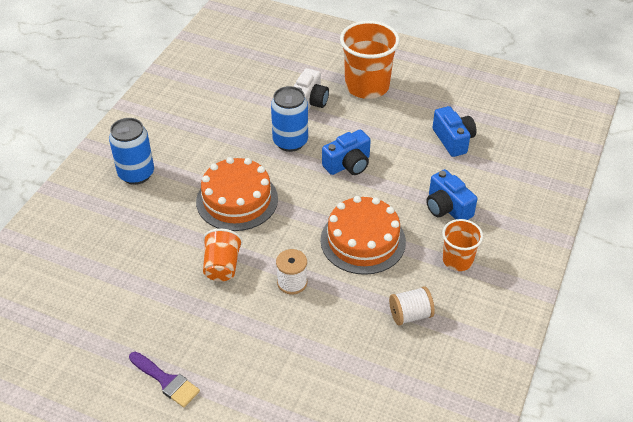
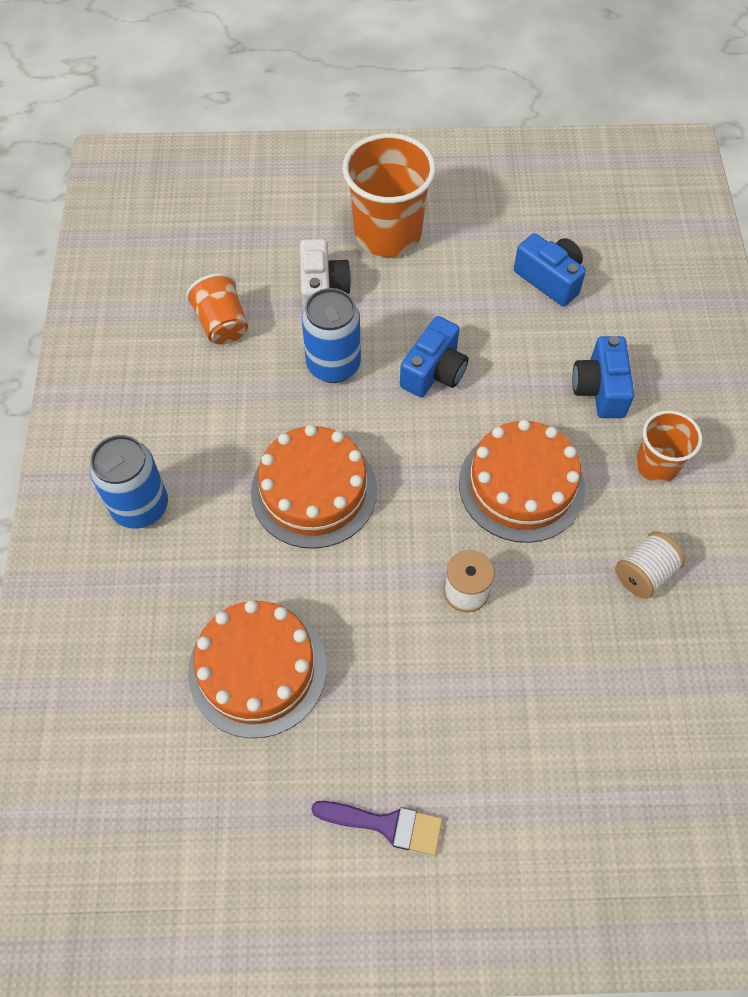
camera: 25 degrees left, 15 degrees up
orange cup [203,229,243,282] -> orange cup moved to [186,273,248,345]
blue camera [426,169,477,220] -> blue camera turned 60 degrees clockwise [572,336,634,418]
none -> orange cake [188,600,327,738]

